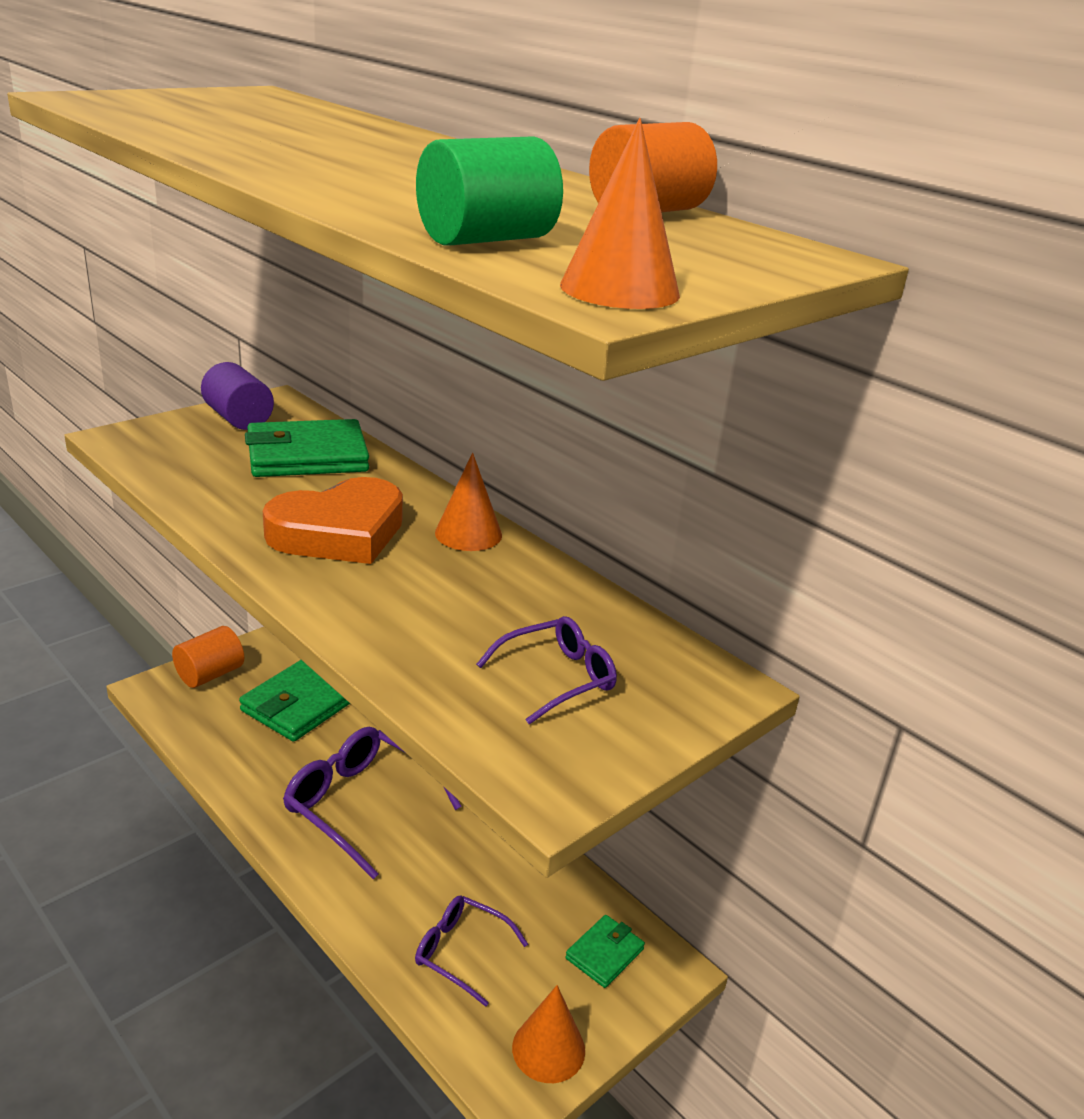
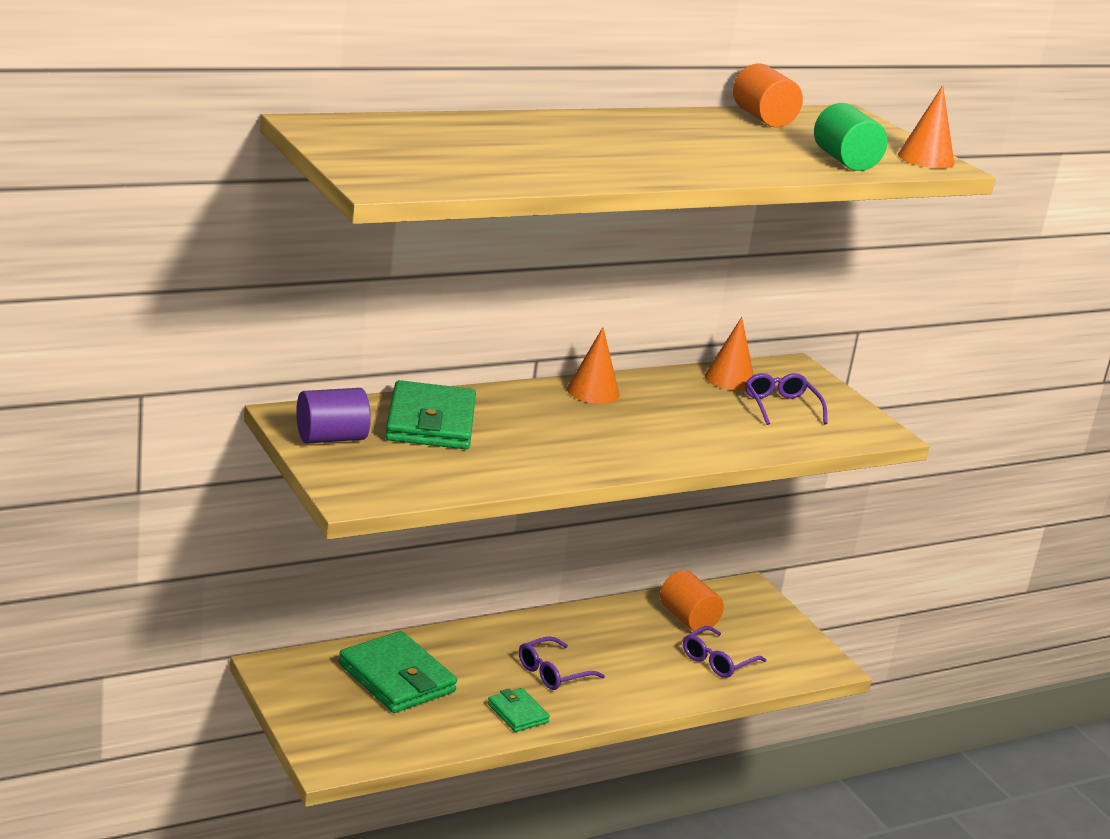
camera: 75 degrees left, 5 degrees down
orange cylinder [172,626,244,688] -> orange cylinder moved to [660,570,724,632]
orange heart [263,477,403,564] -> none
purple glasses [283,727,462,879] -> purple glasses [519,636,605,690], size x0.58
orange cone [512,985,585,1083] -> orange cone moved to [705,317,754,391]
green wallet [565,915,645,988] -> green wallet moved to [488,688,550,732]

